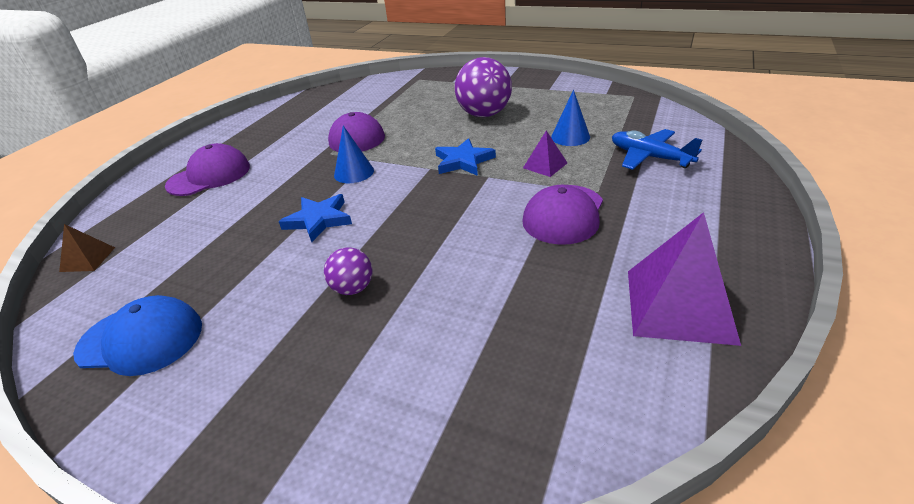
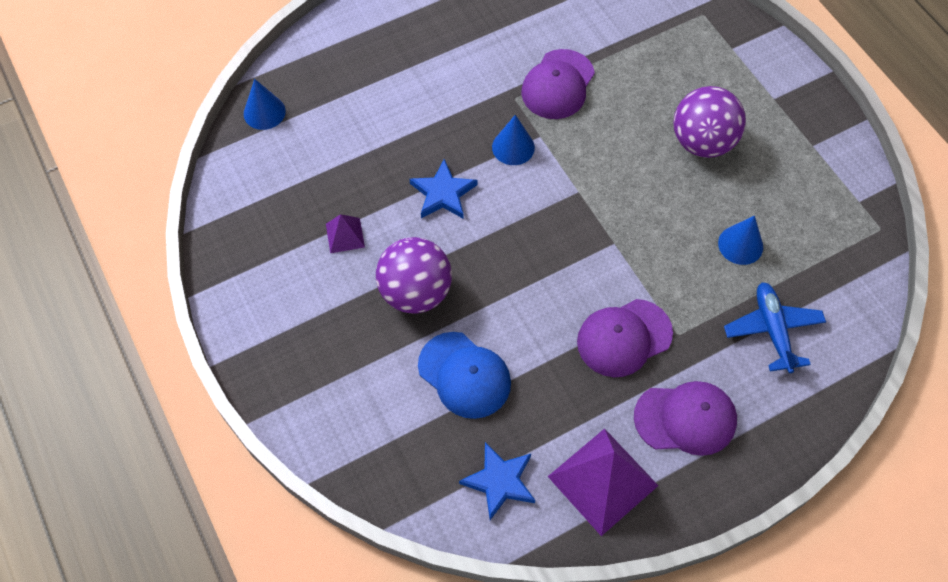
camera: 35 degrees right, 25 degrees up
brown pyramid [59,224,115,272] -> blue cone [244,79,286,130]
blue cap [73,295,202,376] -> blue cap moved to [418,332,511,419]
purple cap [165,143,250,196] -> purple cap moved to [634,381,737,456]
purple ball [324,247,372,295] -> purple ball [376,237,452,314], size x1.88
blue star [435,138,496,176] -> blue star moved to [459,442,535,520]
purple pyramid [523,131,567,177] -> purple pyramid moved to [326,214,365,253]

